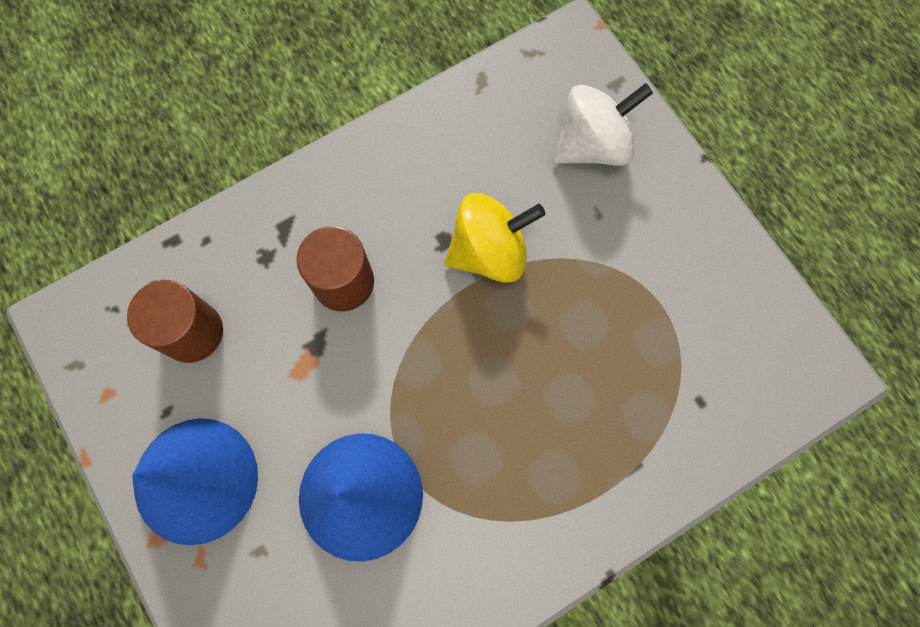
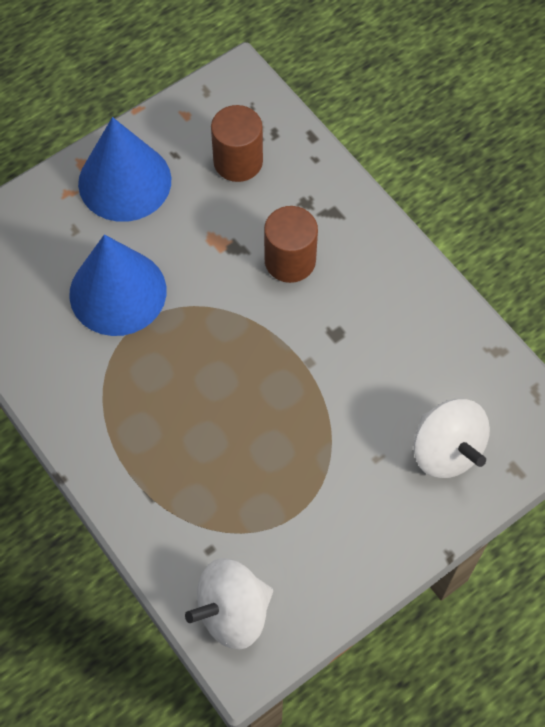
camera: 85 degrees right, 10 degrees down
yellow spinning top [444,193,545,283] -> none
none -> white spinning top [185,558,273,650]

